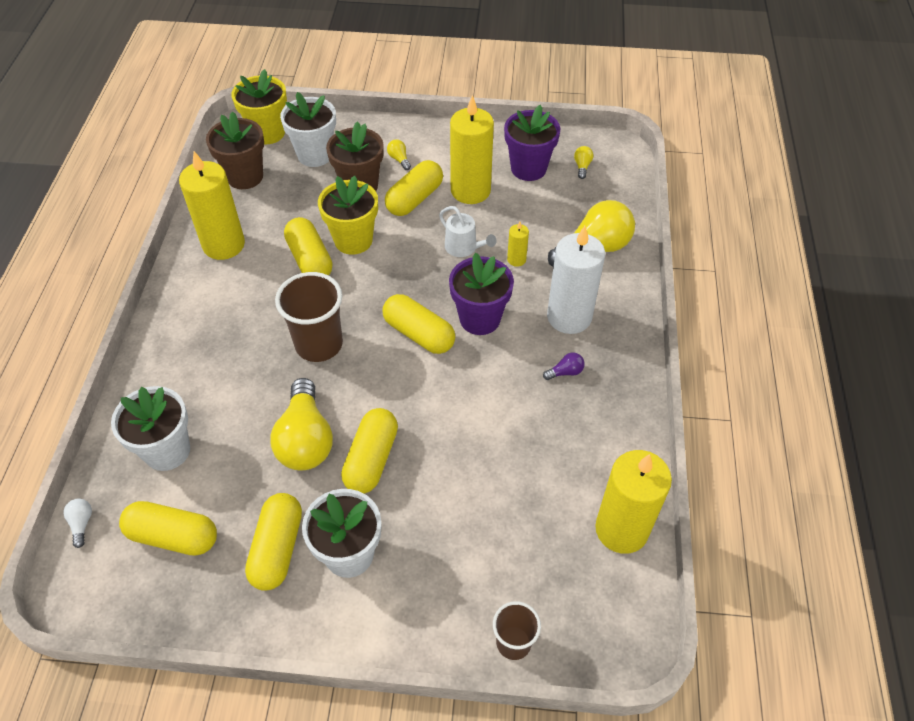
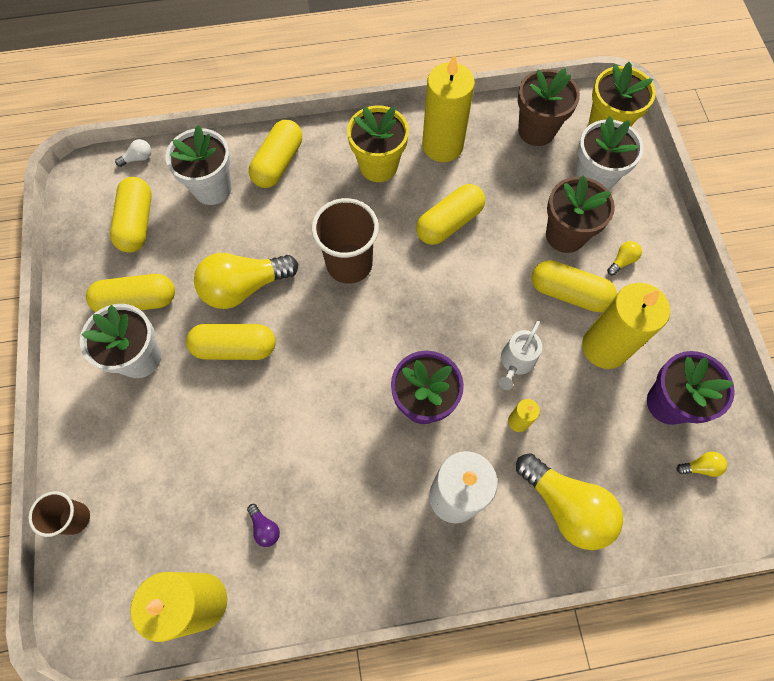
camera: 75 degrees right, 15 degrees up
yellow flower pot [318,176,378,255] -> yellow flower pot moved to [347,105,409,182]
yellow capsule [383,294,455,354] -> yellow capsule moved to [249,120,302,188]
purple light bulb [543,352,585,380] -> purple light bulb moved to [247,504,280,547]

